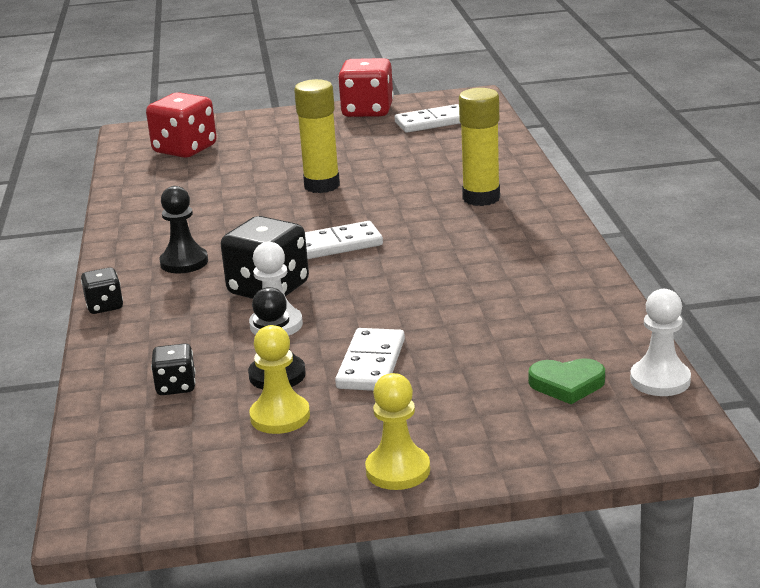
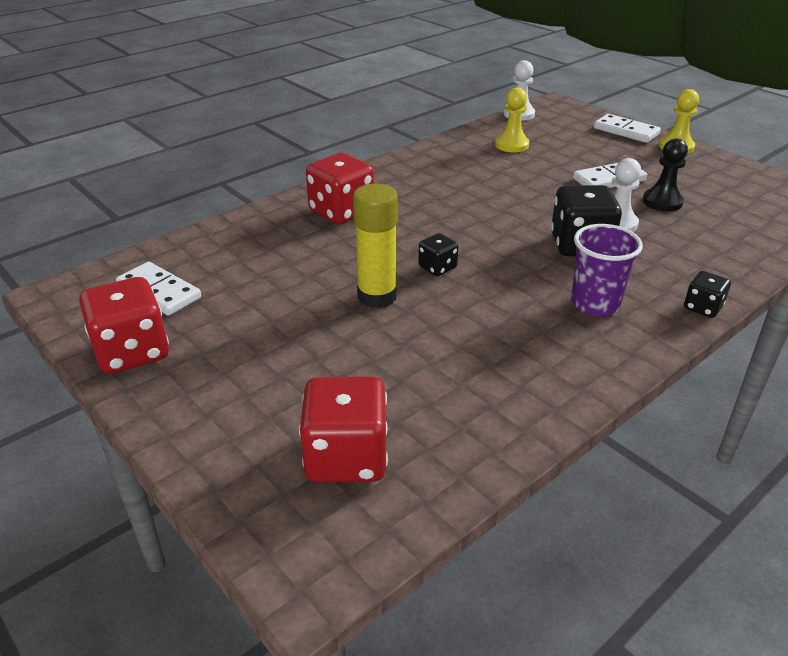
camera: 125 degrees left, 10 degrees up
black dice [151,343,196,395] -> black dice moved to [418,233,458,276]
black pawn [159,186,208,274] -> purple cup [571,224,643,316]
yellow pawn [249,325,310,434] -> yellow pawn moved to [495,88,529,152]
white domino [305,221,383,259] -> white domino moved to [594,114,661,143]
yellow glue stick [459,88,500,206] -> red dice [306,153,374,224]
green heart [528,358,605,404] -> none

